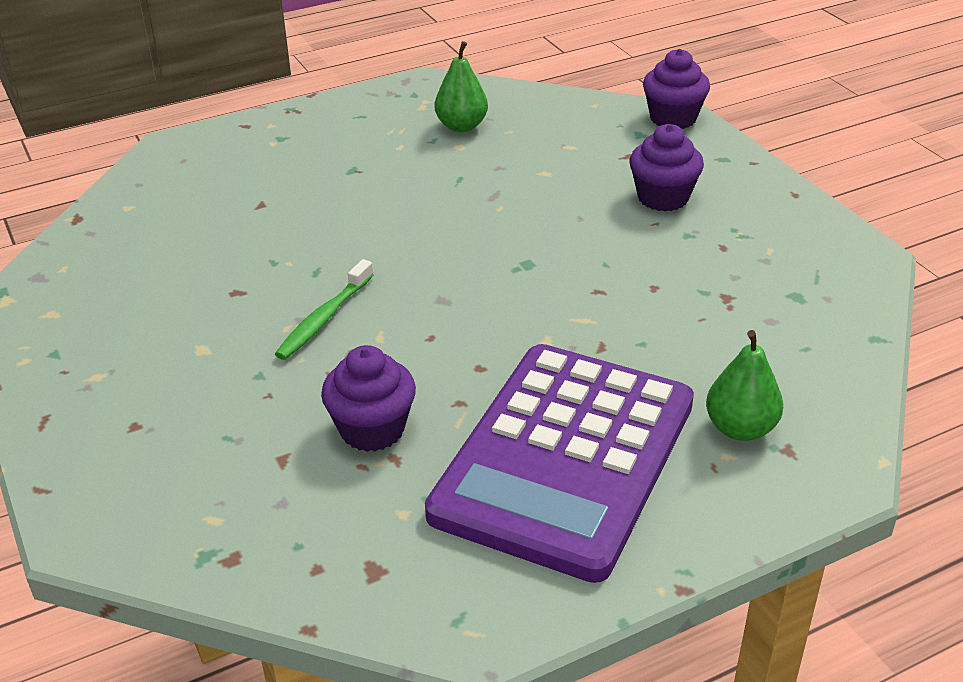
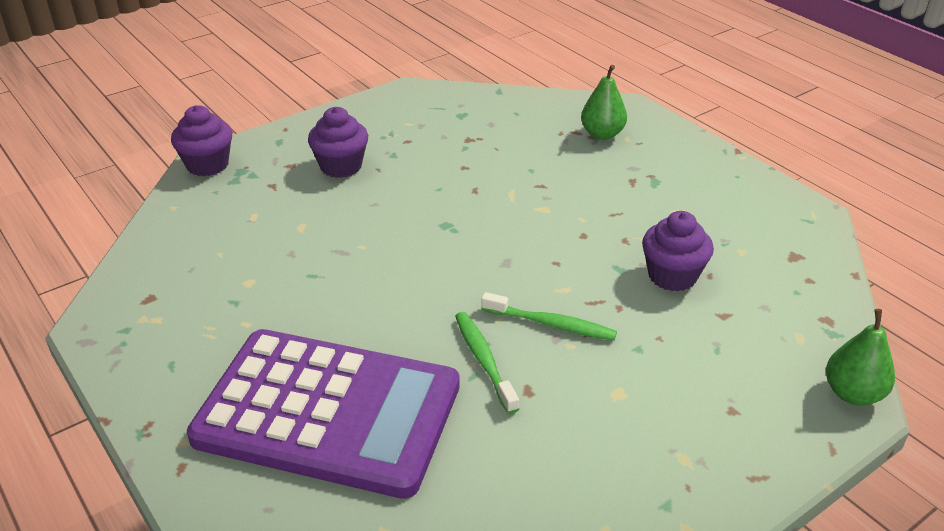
camera: 100 degrees left, 0 degrees up
purple calculator [425,344,694,583] -> purple calculator moved to [187,329,460,499]
green pear [435,41,488,132] -> green pear moved to [826,309,895,405]
none -> green toothbrush [455,312,519,414]

